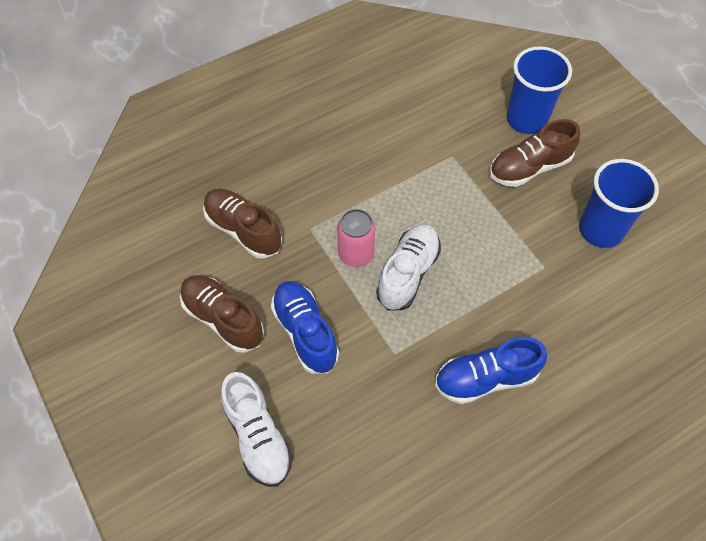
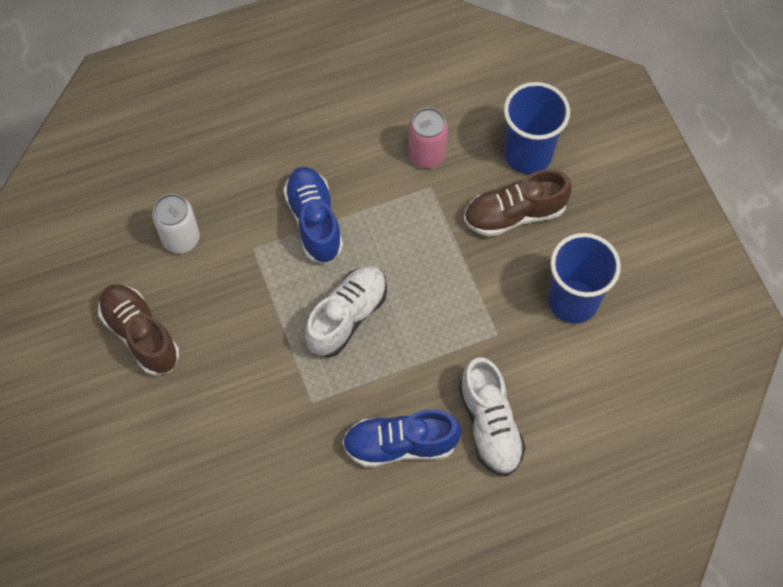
camera: 10 degrees right, 5 degrees up
brown shoe [203,188,282,259] -> white can [152,194,200,253]
white shoe [221,372,293,487] -> white shoe moved to [459,357,526,476]
blue shoe [271,281,339,374] -> blue shoe moved to [283,167,343,264]
pink can [337,209,375,267] -> pink can moved to [408,108,448,168]

